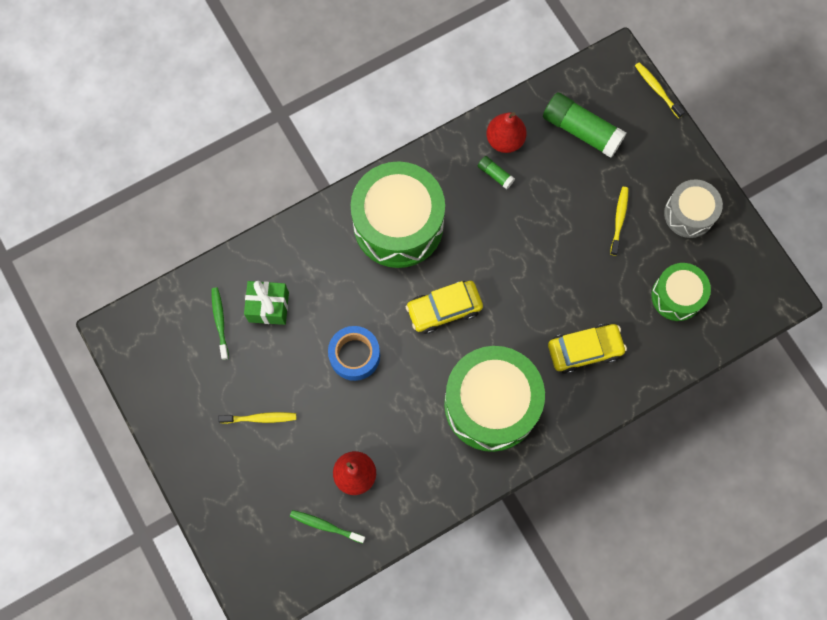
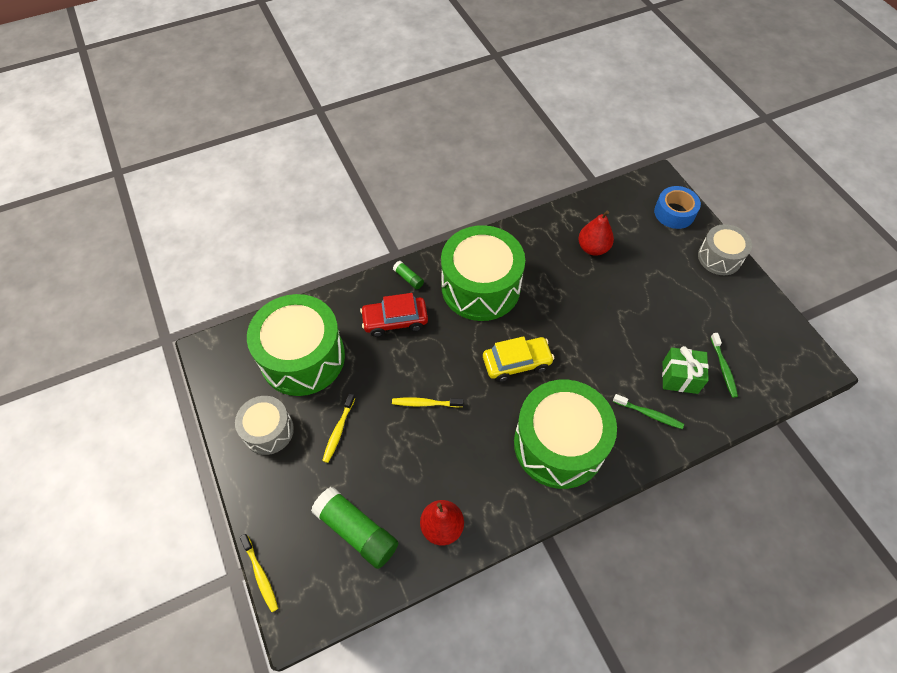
camera: 175 degrees left, 15 degrees down
yellow toothbrush [218,412,296,424] -> yellow toothbrush moved to [392,397,463,408]
green toothbrush [290,510,365,543] -> green toothbrush moved to [613,394,684,429]
blue tape [328,326,380,381] -> blue tape moved to [654,186,701,229]
green glue stick [478,156,515,189] -> green glue stick moved to [393,261,424,290]
yellow car [548,324,627,374] -> red car [360,293,428,337]
green drum [651,263,711,321] -> green drum [247,294,345,396], size x1.80
none -> grey drum [698,224,752,275]

